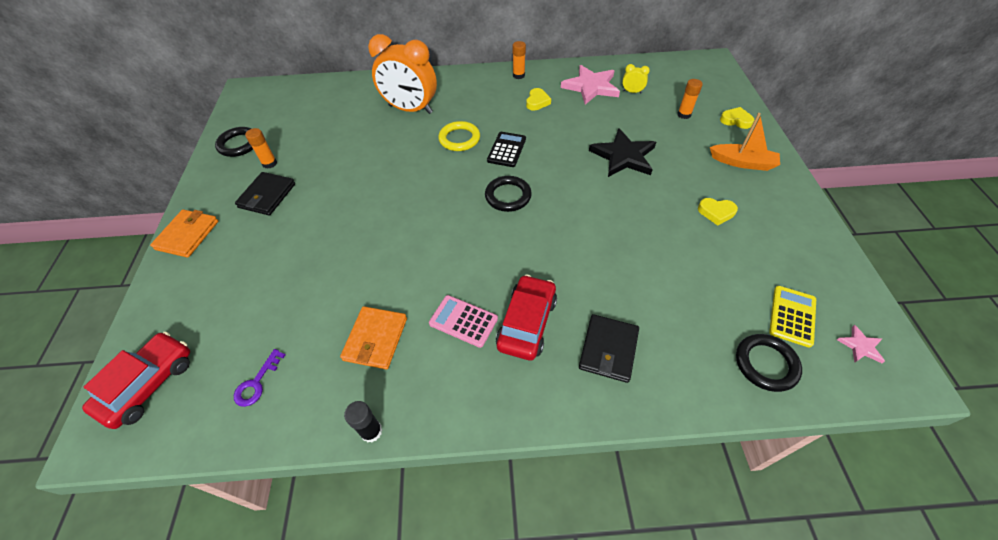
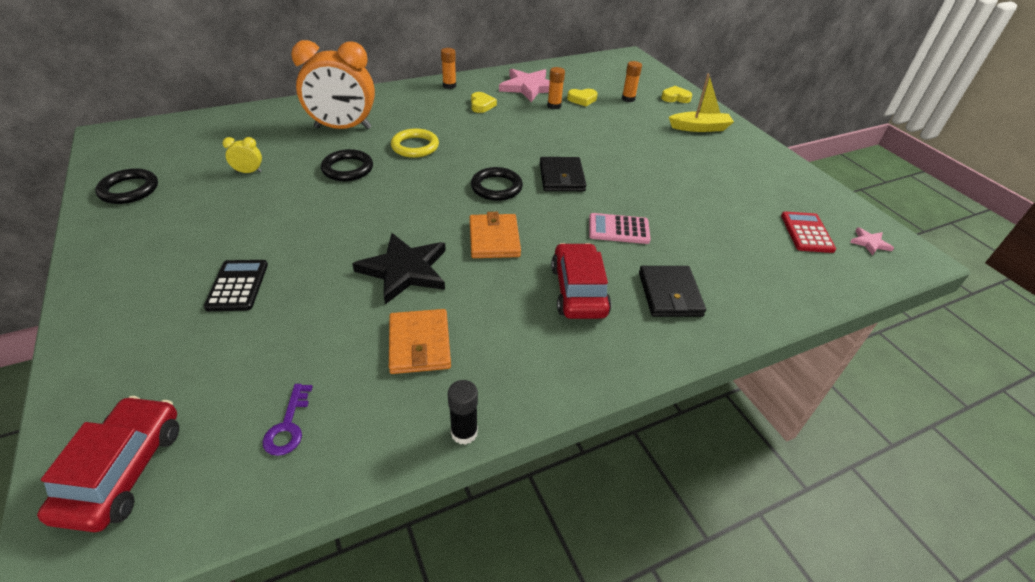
camera: 25 degrees left, 10 degrees down
orange wallet [150,209,218,258] -> orange wallet moved to [469,212,521,258]
black wallet [235,172,295,215] -> black wallet moved to [540,157,587,191]
orange glue stick [245,128,277,169] -> orange glue stick moved to [547,67,565,109]
pink calculator [429,295,498,348] -> pink calculator moved to [589,213,651,244]
black calculator [487,132,526,167] -> black calculator moved to [204,260,268,311]
black star [589,128,656,177] -> black star moved to [352,233,446,305]
yellow clock [622,64,650,93] -> yellow clock moved to [222,137,262,173]
yellow heart [698,198,738,226] -> yellow heart moved to [567,89,598,106]
orange boat [710,113,780,171] -> yellow boat [669,74,734,132]
black ring [736,334,802,392] -> black ring moved to [321,149,373,181]
yellow calculator [769,286,816,348] -> red calculator [781,212,836,253]

